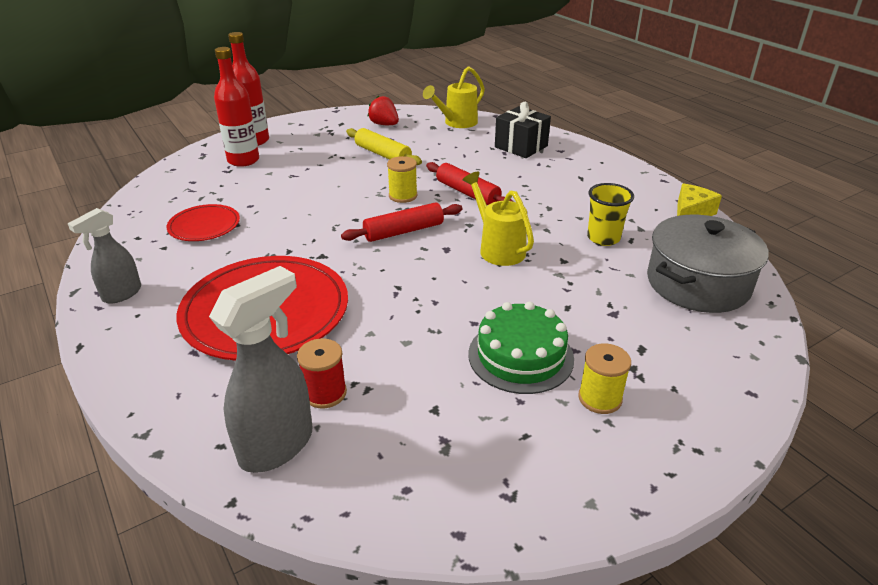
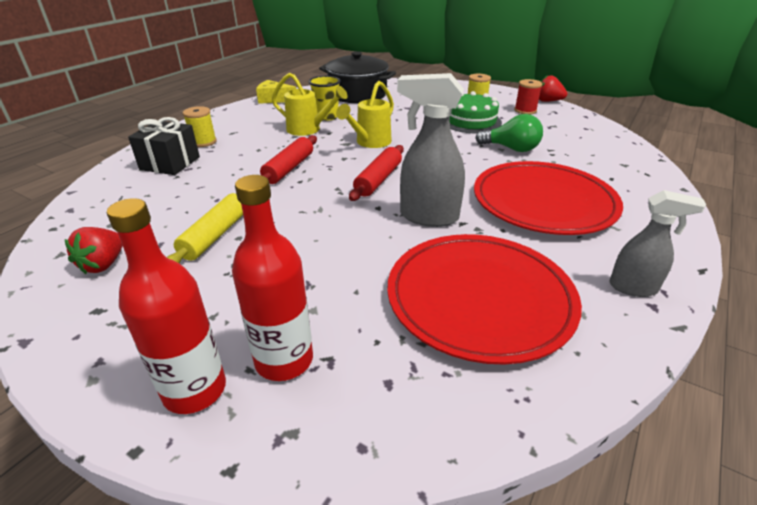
camera: 115 degrees left, 0 degrees up
red plate [167,204,240,241] -> red plate [387,234,582,365], size x1.97
grey spray bottle [209,266,313,473] -> grey spray bottle moved to [397,73,465,227]
red spool [297,339,347,408] -> red spool moved to [514,79,542,114]
red rolling pin [341,202,462,242] -> red rolling pin turned 75 degrees clockwise [349,145,404,201]
yellow spool [387,156,418,203] -> yellow spool moved to [183,106,217,147]
yellow watering can [423,66,485,128] -> yellow watering can moved to [272,73,348,136]
grey pot [647,215,769,313] -> black pot [319,51,396,103]
none -> green light bulb [476,114,543,152]
none -> red strawberry [539,75,567,102]

